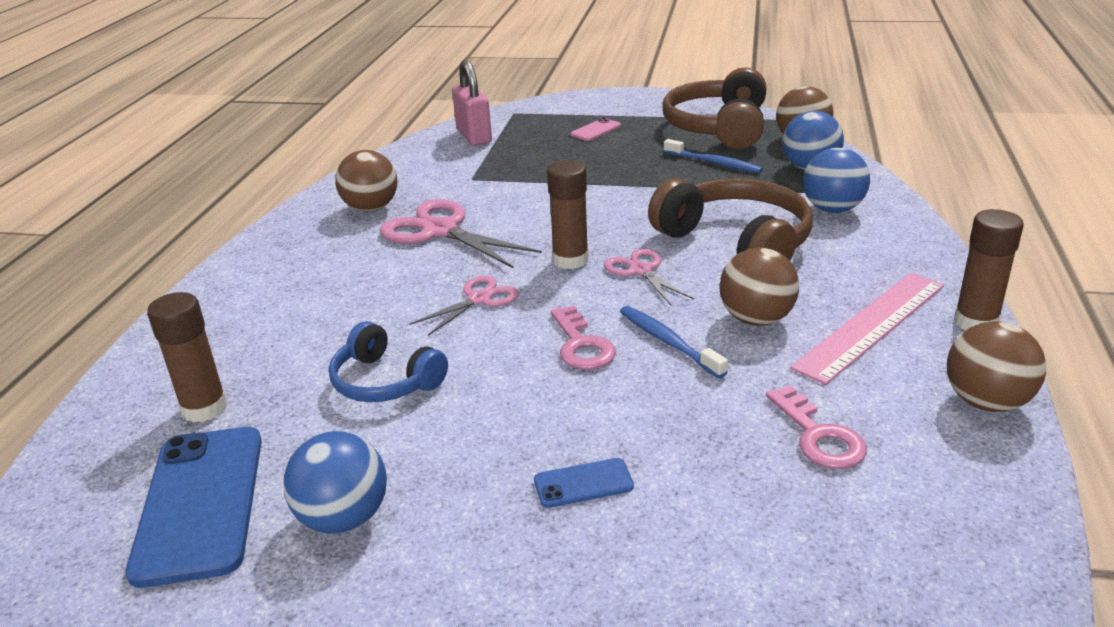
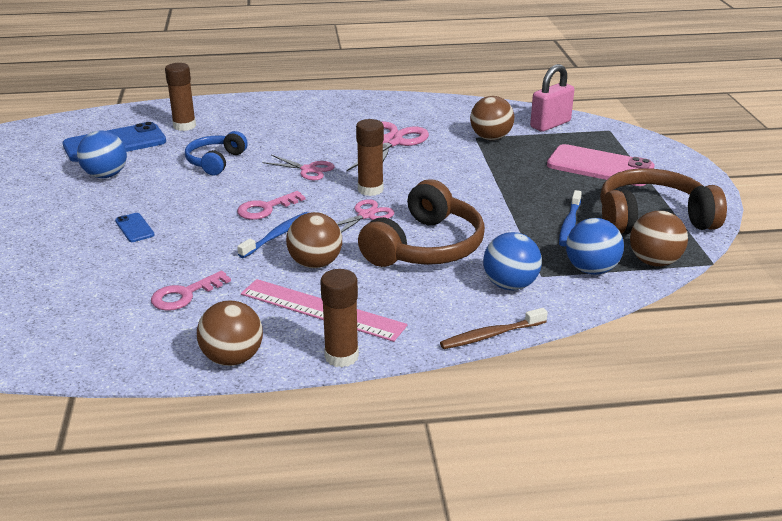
camera: 70 degrees right, 0 degrees up
brown ball [335,150,397,212] -> brown ball moved to [470,96,514,140]
pink phone [571,118,621,141] -> pink phone [547,144,655,186], size x2.19
none -> brown toothbrush [440,308,548,349]

